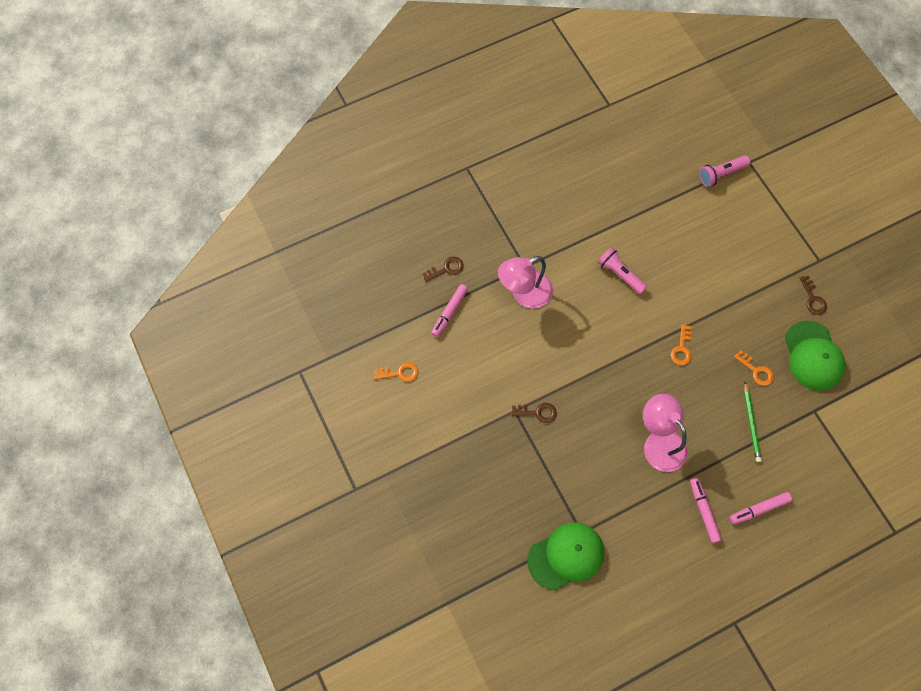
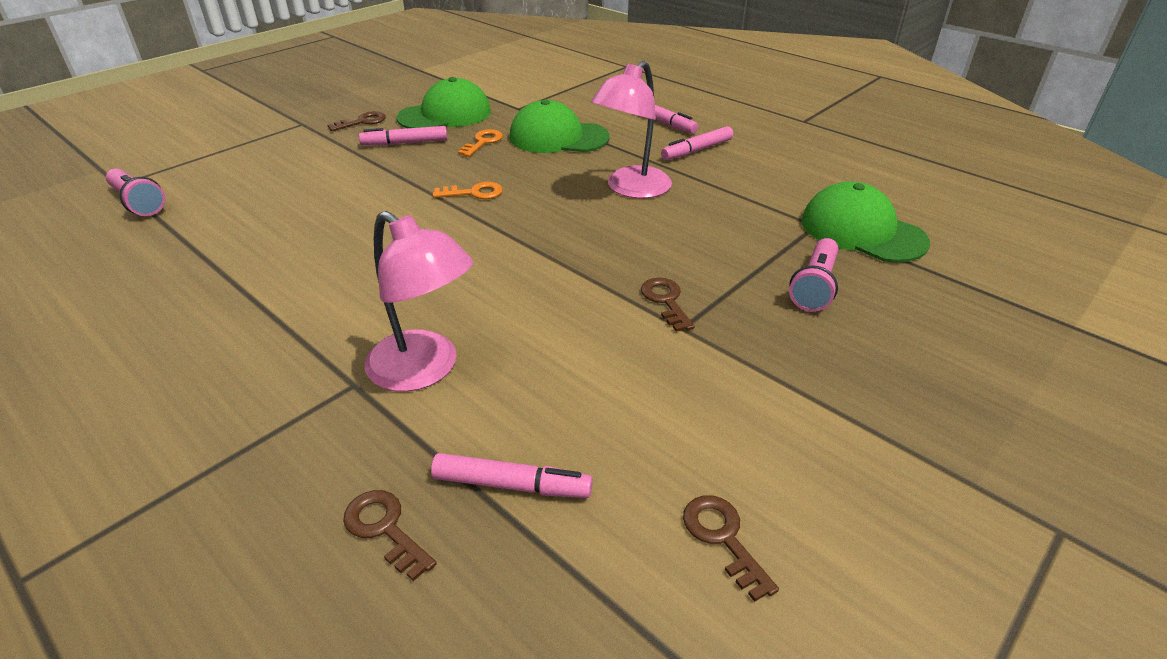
camera: 110 degrees left, 30 degrees down
orange key [374,362,418,382] -> brown key [683,495,779,602]
pink flashlight [597,247,648,294] -> pink flashlight moved to [789,238,838,312]
green pencil [744,382,762,462] -> green cap [509,99,610,153]
none -> pink marker [359,126,447,145]

